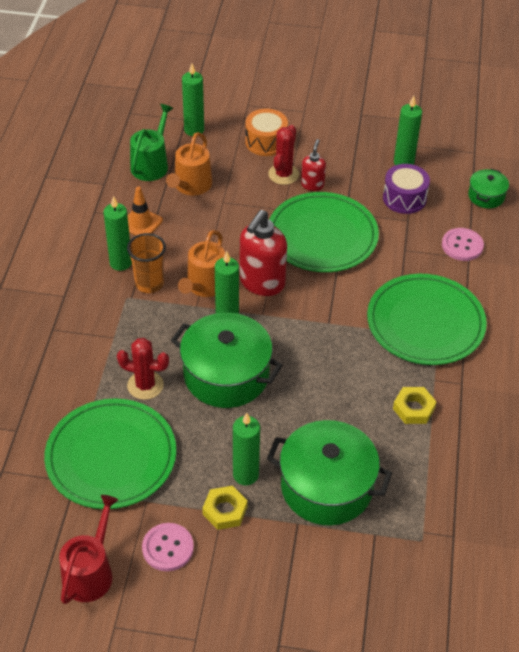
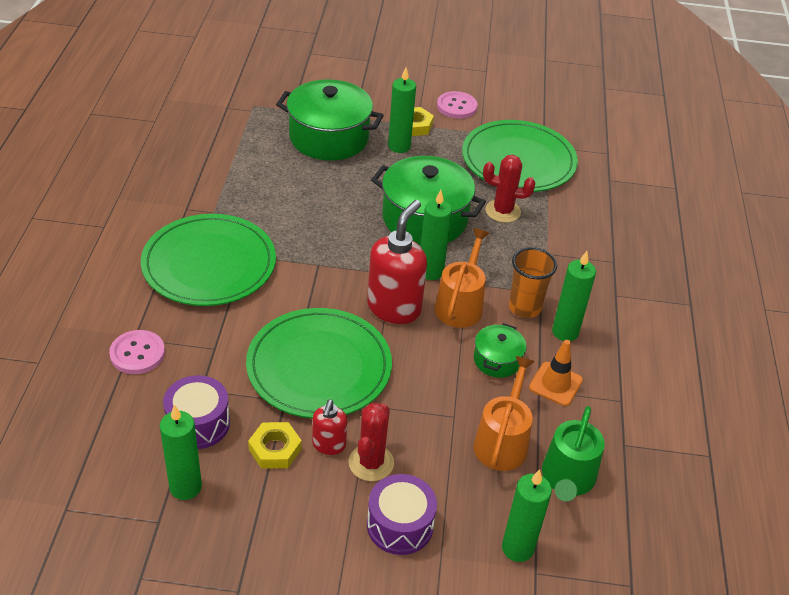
camera: 175 degrees right, 5 degrees down
red watering can [59,495,118,604] -> none
orange drum [245,109,288,156] -> purple drum [367,474,437,555]
yellow nut [393,387,436,424] -> yellow nut moved to [248,422,302,468]
green pot [468,169,509,208] -> green pot moved to [474,323,526,378]

